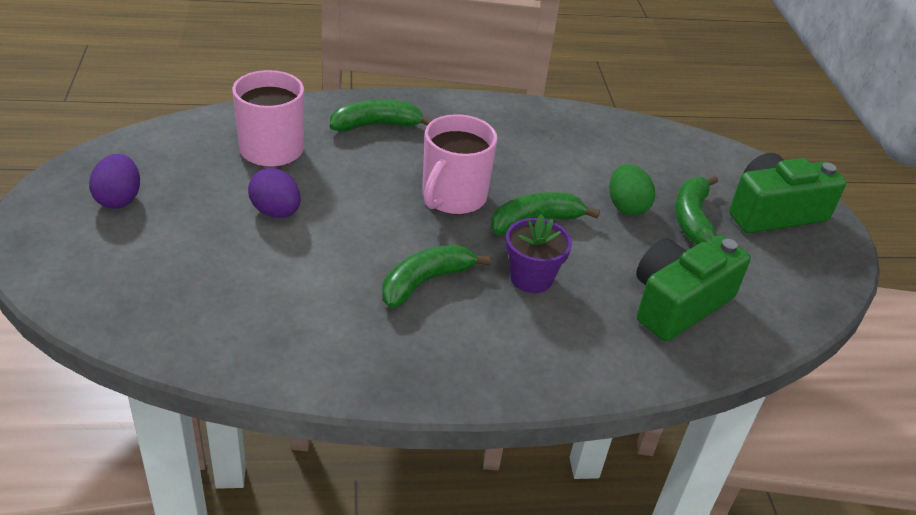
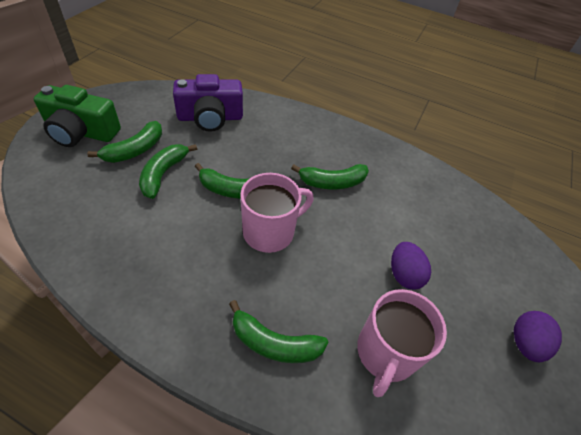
camera: 150 degrees left, 10 degrees up
purple flower pot [506,214,572,293] -> none
green egg [609,164,655,216] -> green banana [139,144,197,199]
green camera [636,236,751,341] -> purple camera [173,74,243,132]

